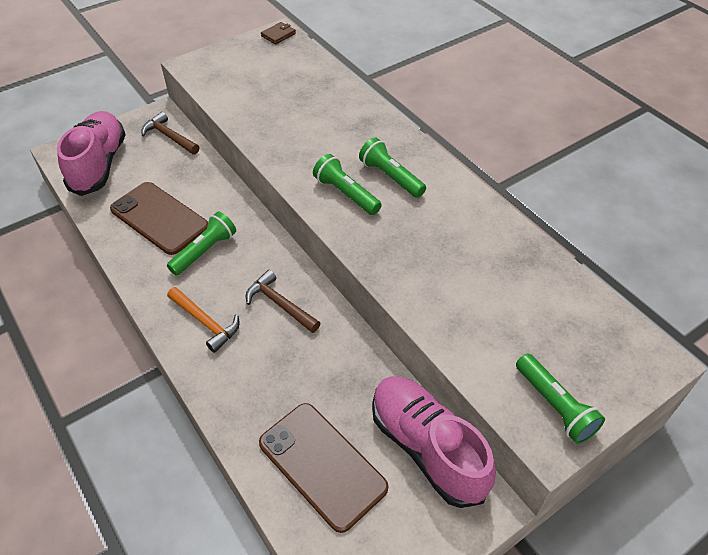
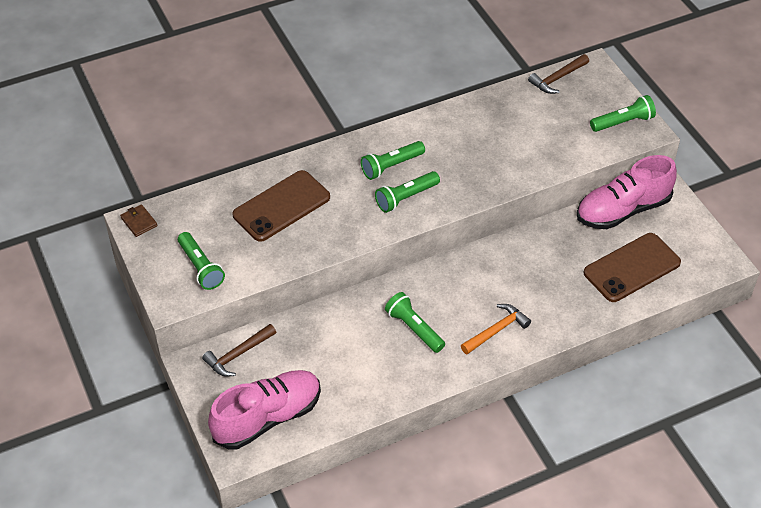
camera: 80 degrees left, 0 degrees up
pink shoe [57,111,126,196] -> pink shoe turned 135 degrees clockwise [208,370,321,449]
brown phone [110,182,208,255] -> brown phone moved to [232,170,330,242]
brown hammer [246,270,320,333] -> brown hammer moved to [528,54,589,94]
none -> green flashlight [178,232,225,290]

